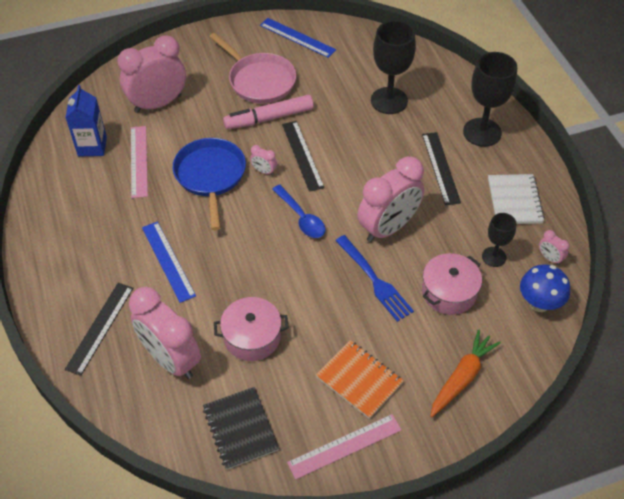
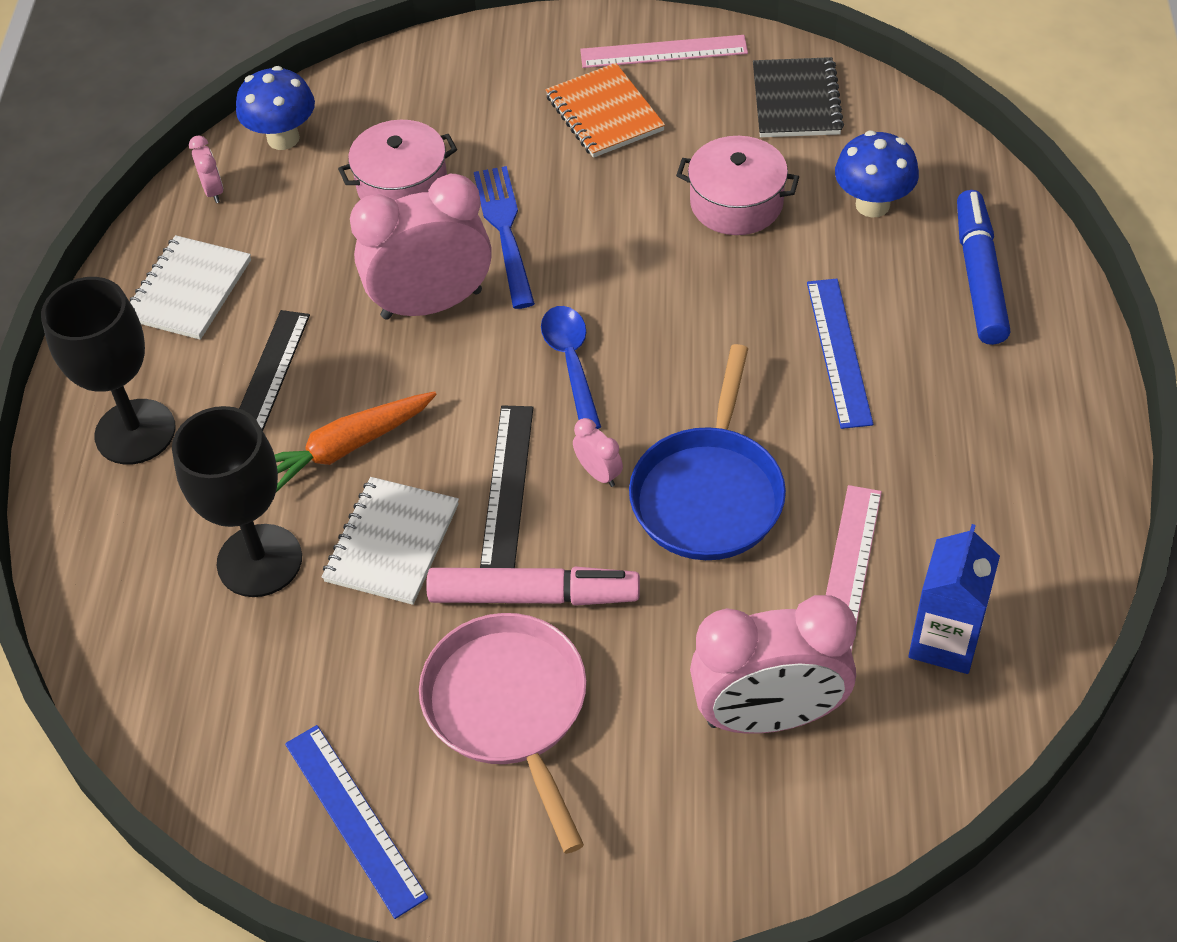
camera: 155 degrees left, 0 degrees up
black ruler [65,283,133,376] -> blue marker [957,190,1010,345]
pink clock [129,287,201,379] -> blue mushroom [835,131,919,218]
orange carrot [430,329,501,417] -> orange carrot moved to [275,391,437,492]
black goblet [482,213,516,267] -> none
none -> white notebook [322,477,459,605]

